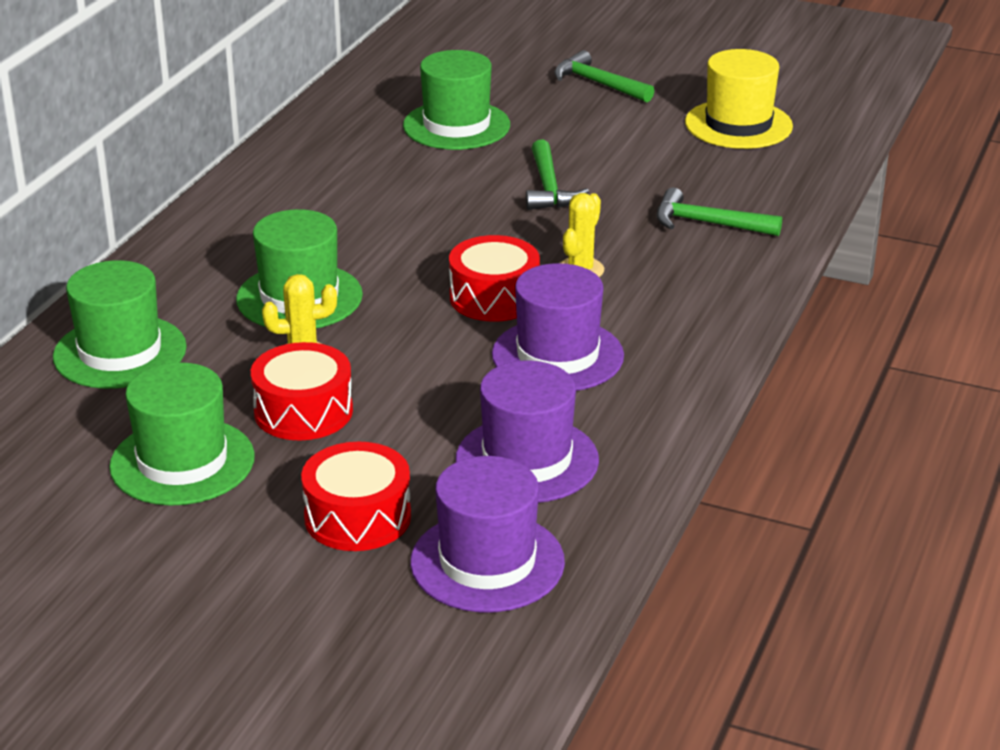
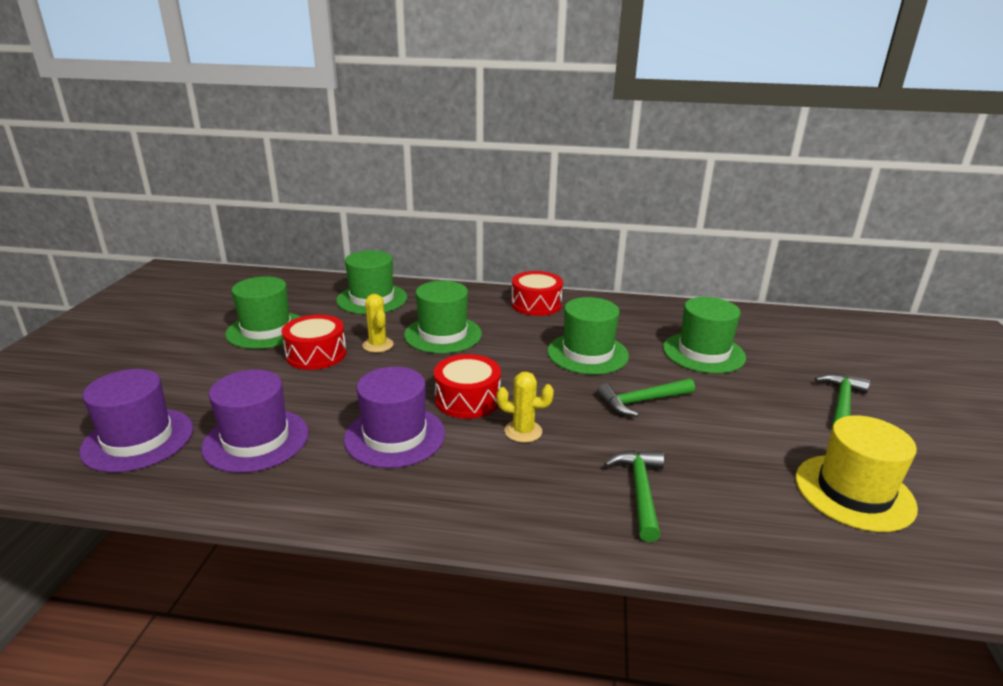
camera: 75 degrees right, 5 degrees down
red drum [301,442,411,551] -> red drum moved to [511,271,563,316]
none -> green hat [547,297,629,375]

